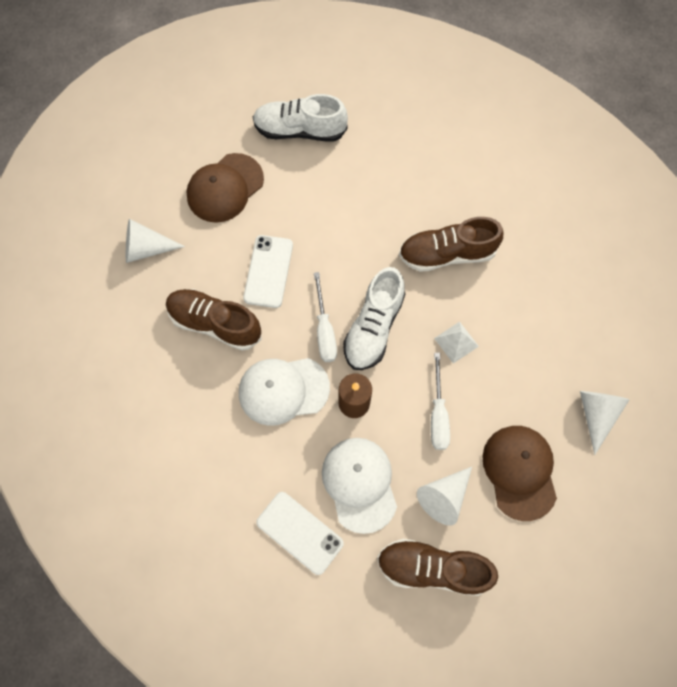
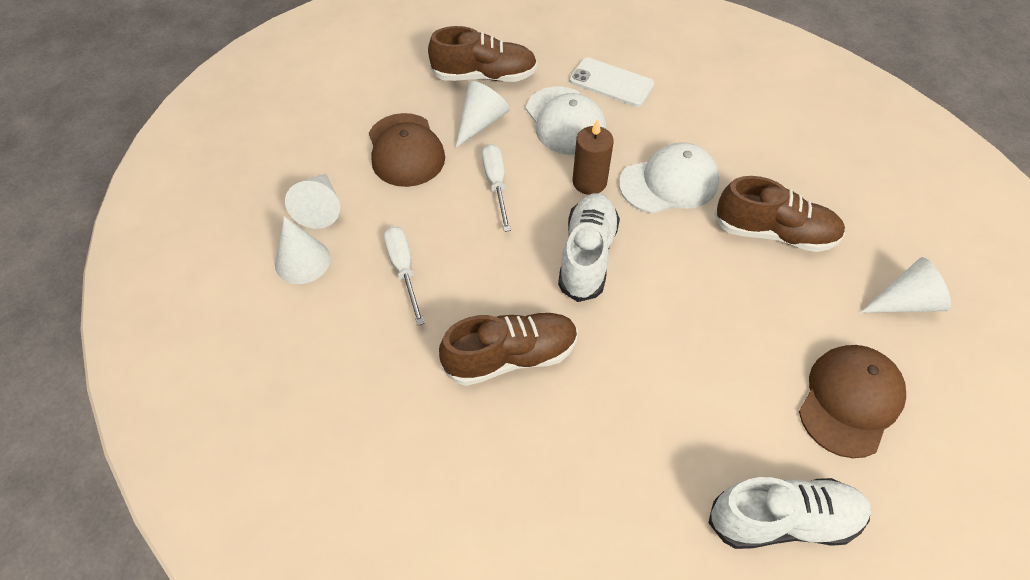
camera: 170 degrees right, 15 degrees down
white phone [243,235,293,308] -> none
white screwdriver [314,272,337,362] -> white screwdriver moved to [384,226,425,326]
white pyramid [434,322,479,364] -> none
none -> white cone [275,216,331,284]

